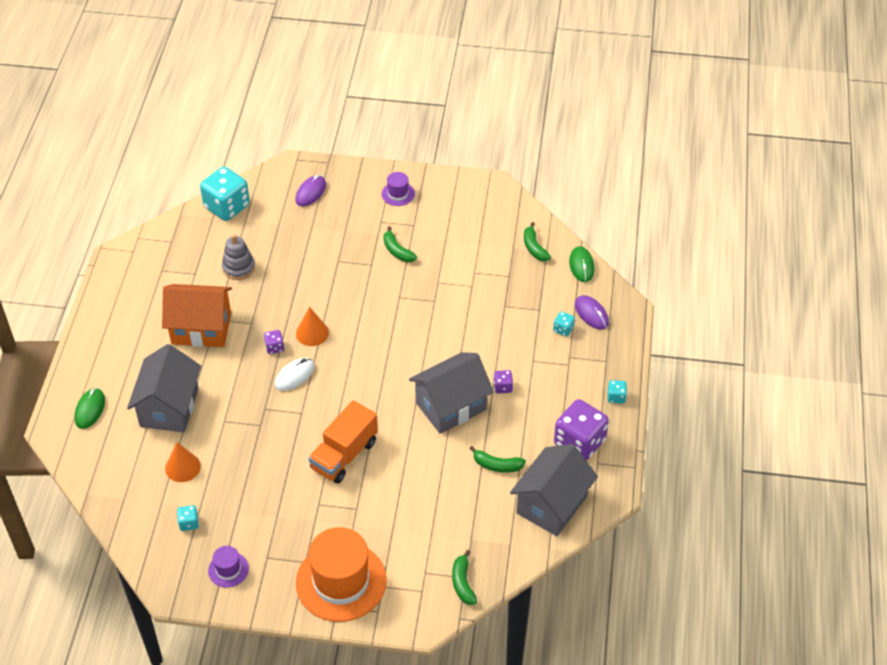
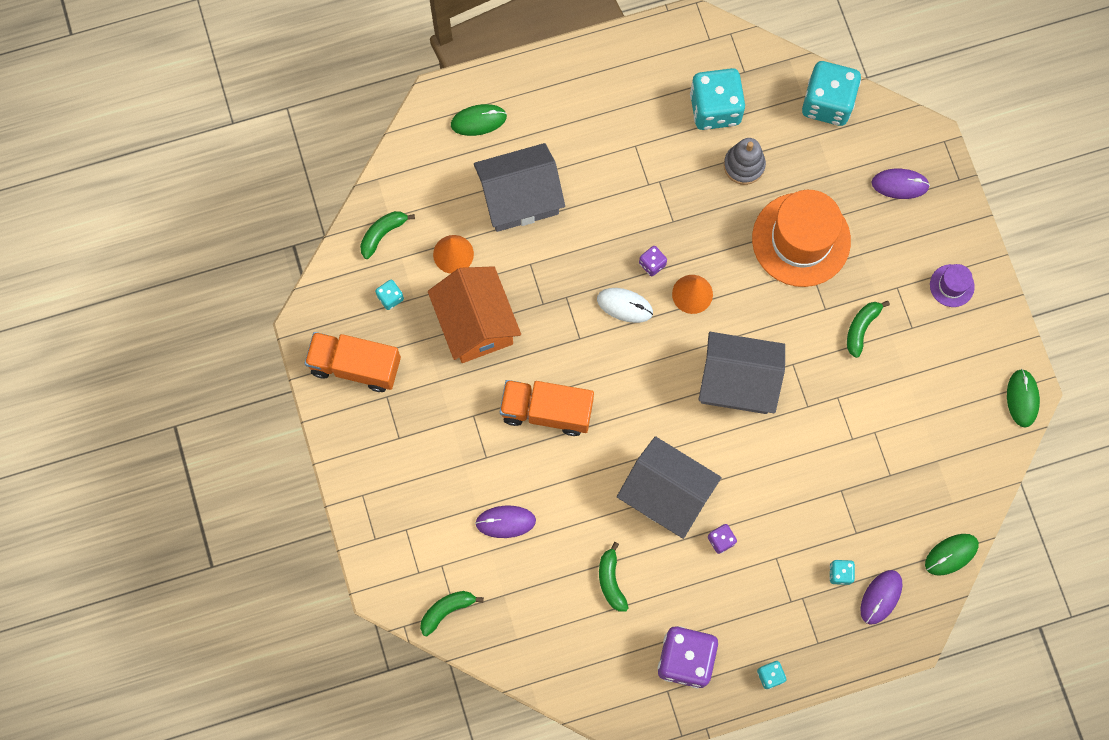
camera: 65 degrees right, 25 degrees up
orange house [162,284,232,347] -> orange house moved to [428,266,521,363]
purple hat [208,546,249,588] -> orange truck [305,332,401,392]
orange hat [296,527,387,622] -> orange hat moved to [752,190,851,287]
grey house [510,444,598,536] -> grey house moved to [698,332,785,414]
green banana [524,222,551,261] -> green banana moved to [360,211,415,259]
none -> purple mouse [475,506,536,538]
none -> turquoise dice [690,68,745,130]
none -> green mouse [1007,369,1040,428]

